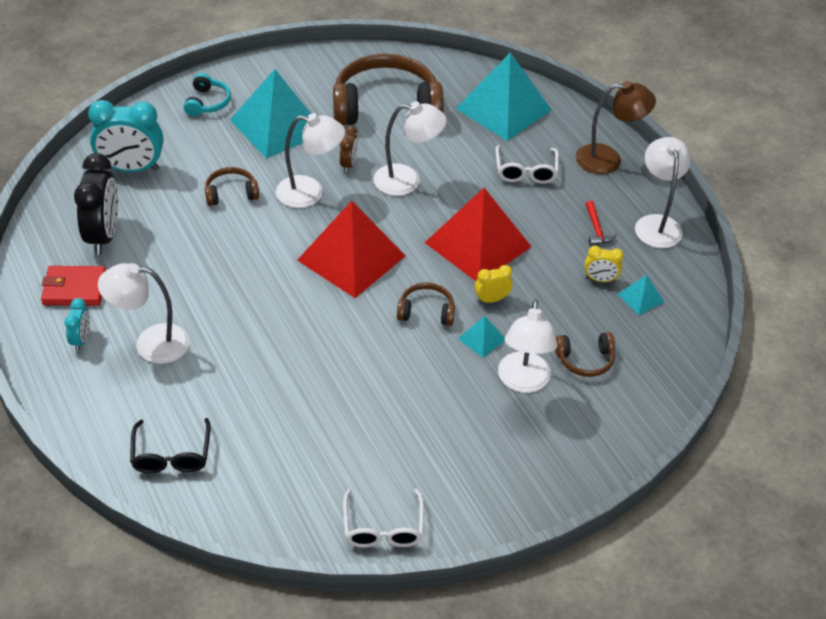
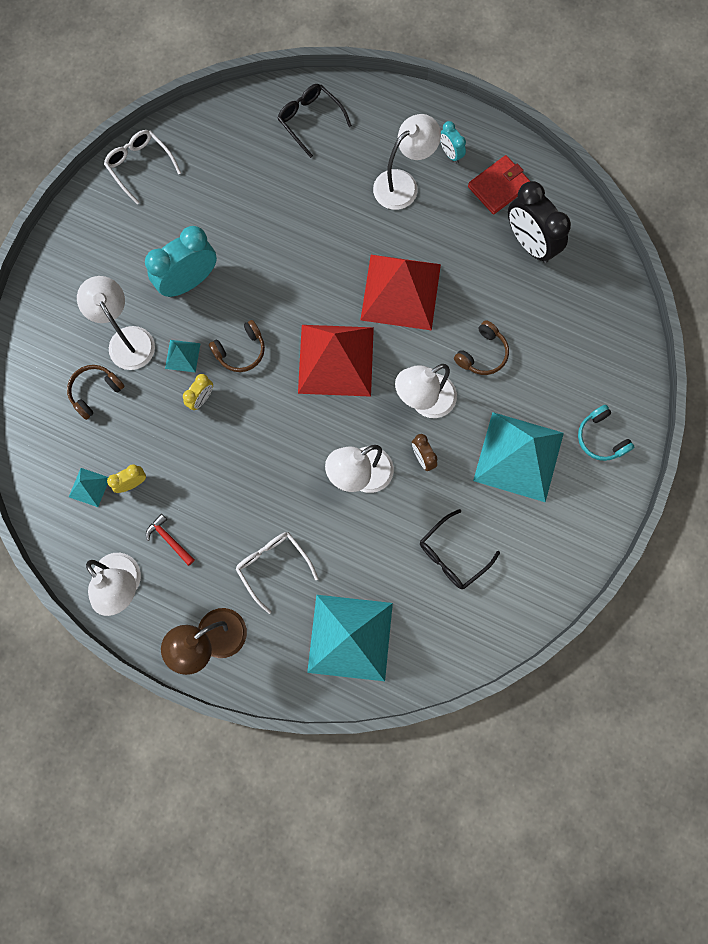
camera: 145 degrees right, 30 degrees up
turquoise clock [88,100,163,172] -> turquoise clock moved to [145,226,217,297]
brown headphones [333,54,444,125] -> black glasses [420,509,500,589]
red pyramid [425,188,532,281] -> red pyramid moved to [360,255,441,330]

